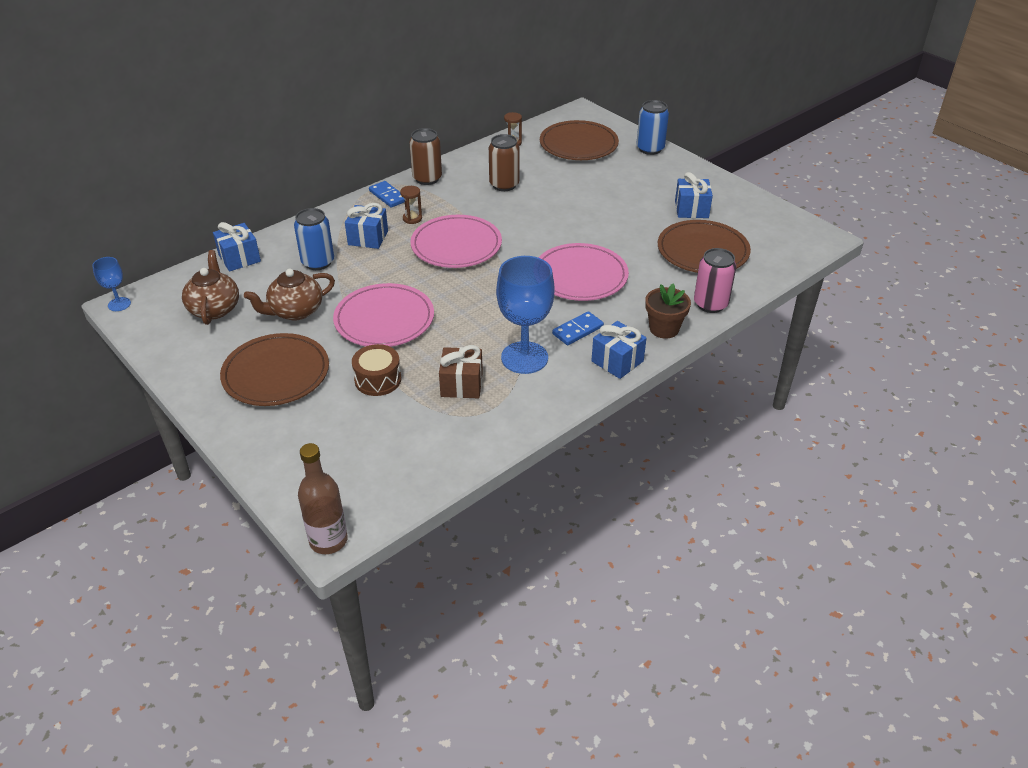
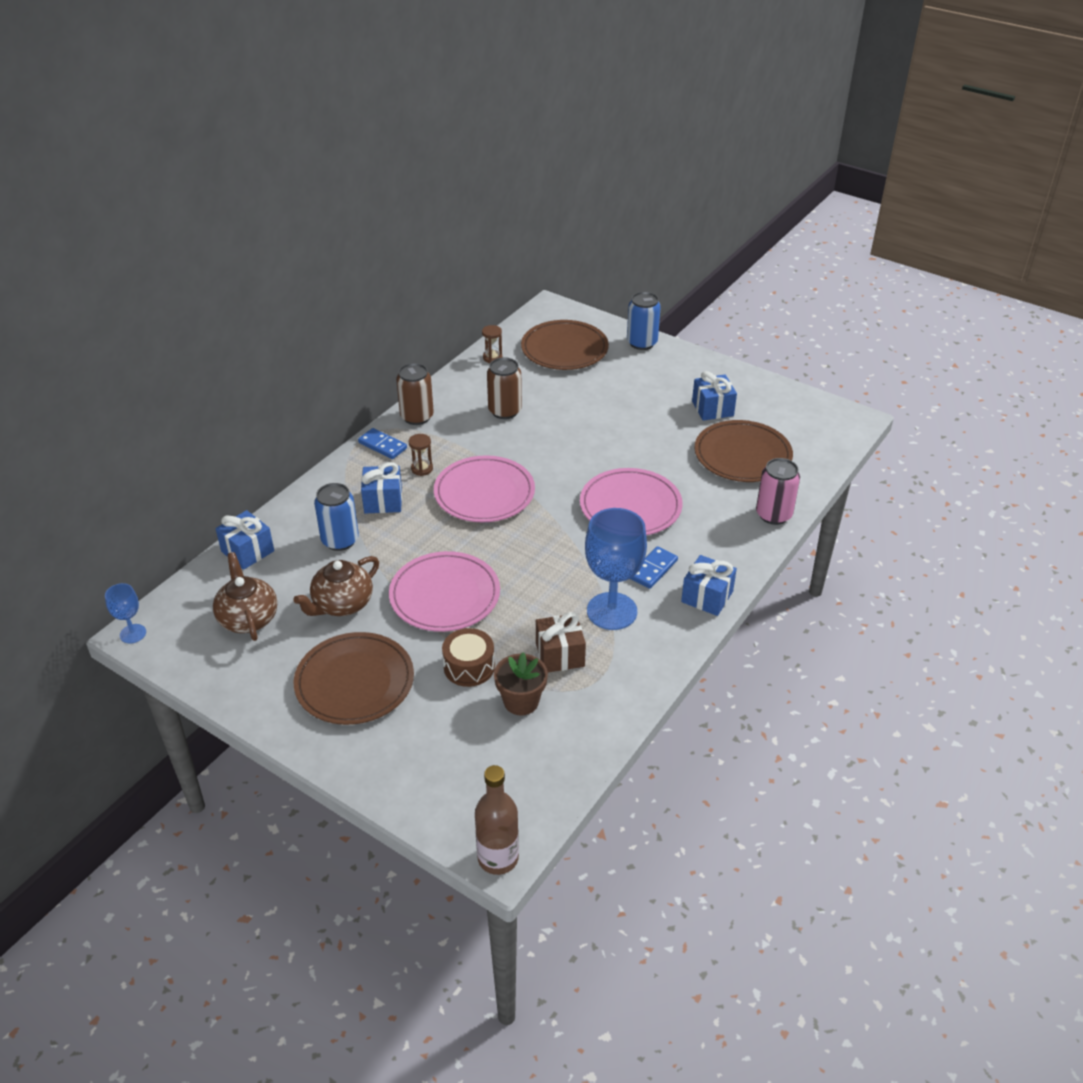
camera: 15 degrees left, 0 degrees up
brown flower pot [645,283,691,339] -> brown flower pot moved to [494,653,548,715]

